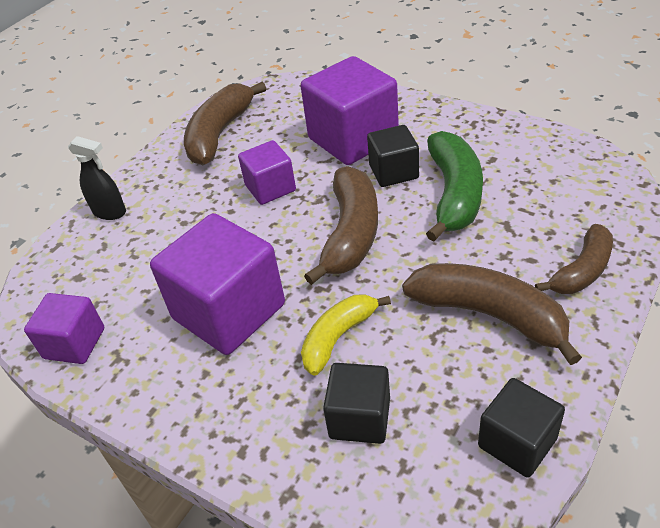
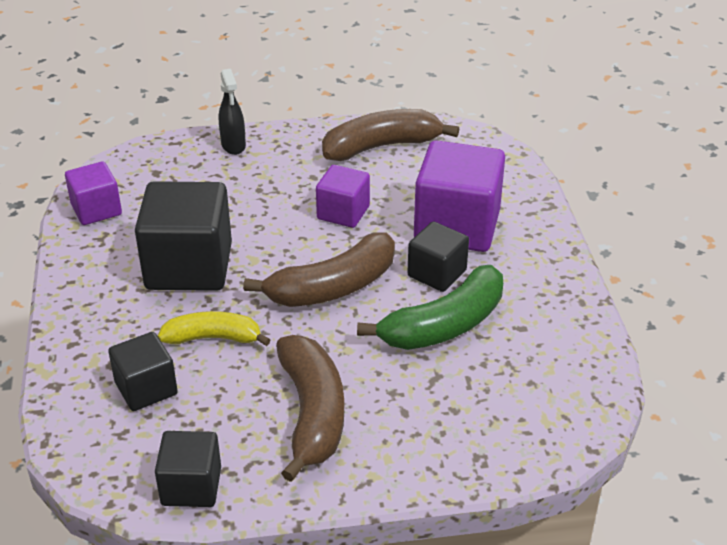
camera: 45 degrees right, 5 degrees down
purple cube [150,213,285,355] -> black cube [135,181,232,291]
brown banana [535,224,613,294] -> none

